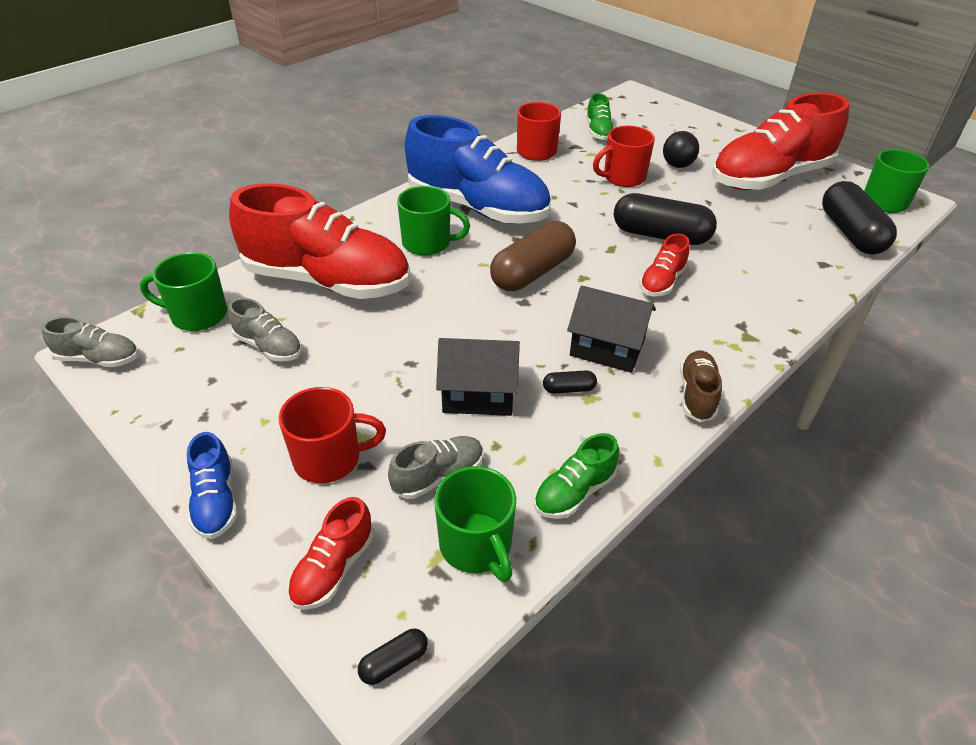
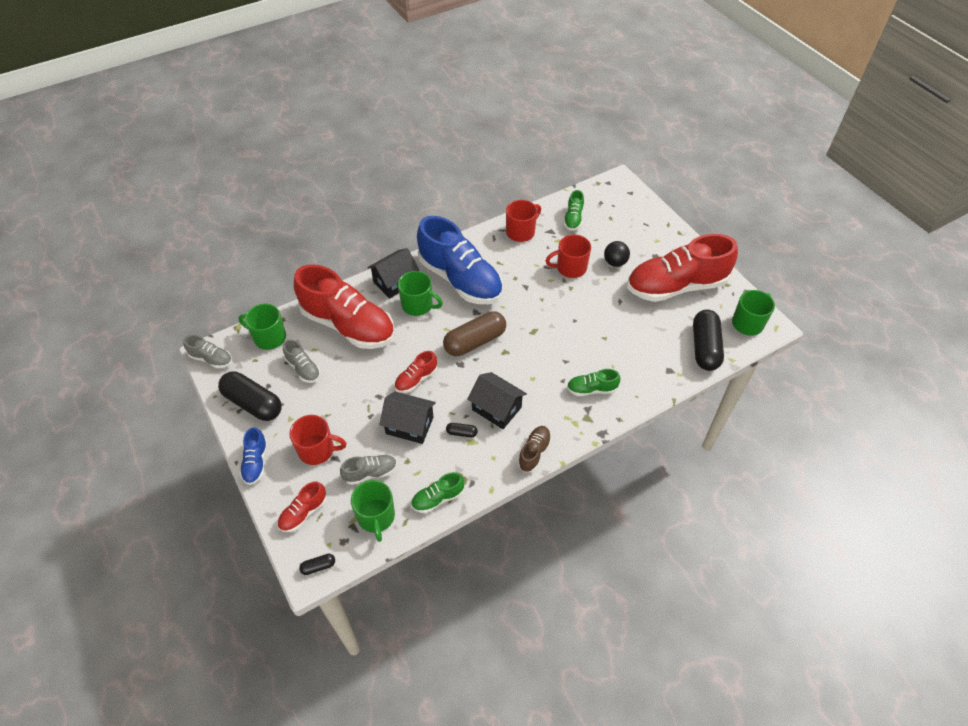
camera: 15 degrees right, 10 degrees up
black capsule [614,193,717,245] -> black capsule moved to [218,371,282,421]
red shoe [639,234,690,296] -> red shoe moved to [394,351,437,393]
none -> black house [367,248,420,299]
none -> green shoe [567,369,620,396]

